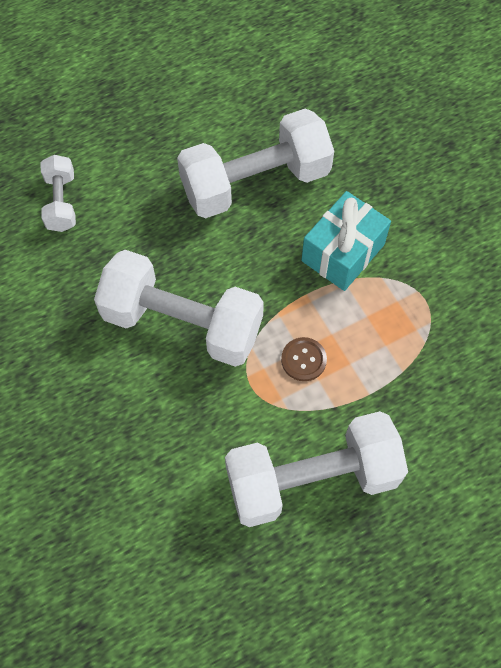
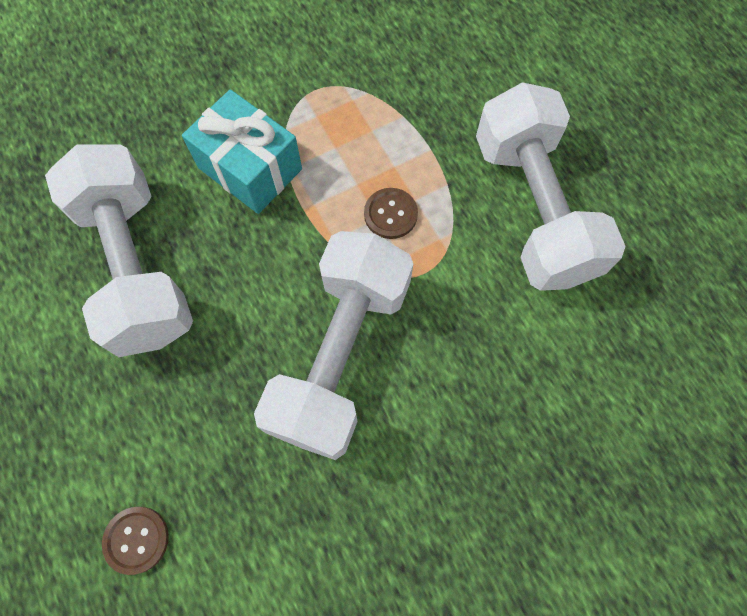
camera: 90 degrees left, 5 degrees up
white dumbbell [41,155,76,232] -> brown button [102,507,169,575]

